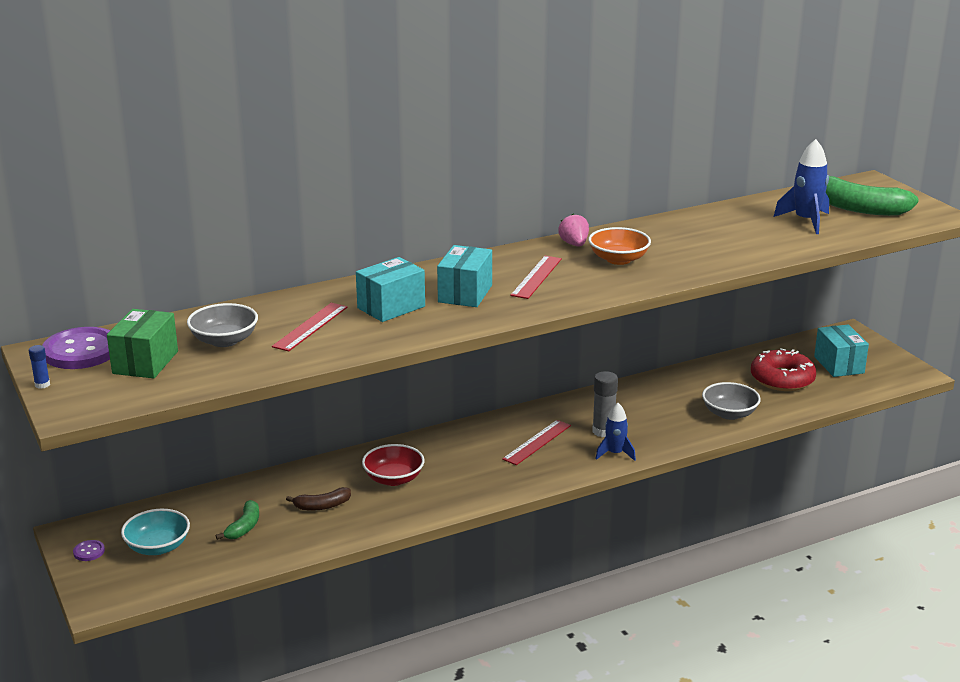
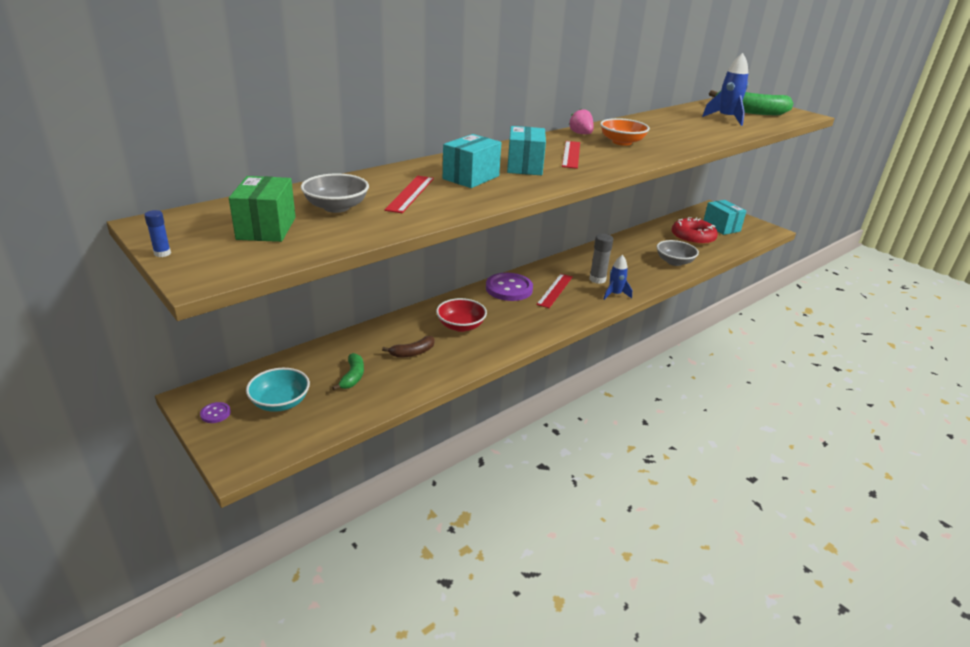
camera: 15 degrees left, 5 degrees up
purple button [42,327,110,369] -> purple button moved to [486,273,533,301]

